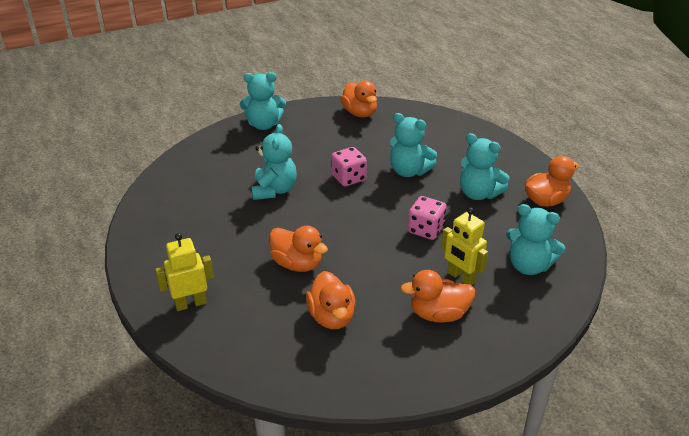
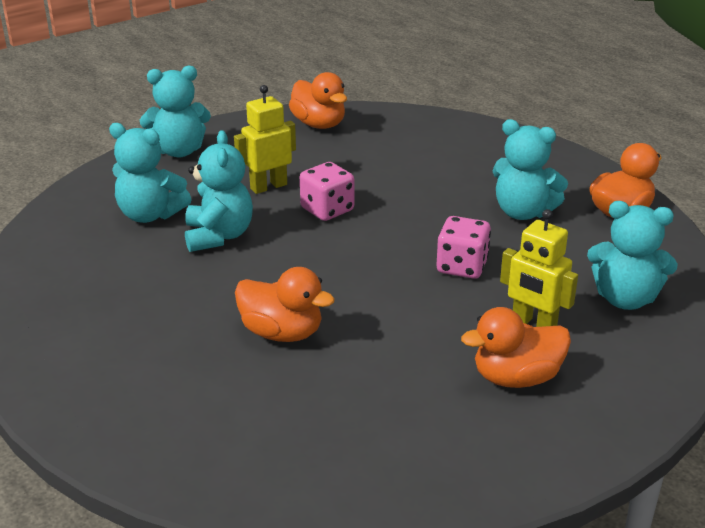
camera: 10 degrees left, 5 degrees down
yellow robot [155,233,214,311] -> yellow robot moved to [234,85,296,194]
orange duck [306,271,356,329] -> none
turquoise teddy bear [390,113,437,177] -> turquoise teddy bear moved to [109,123,192,223]

